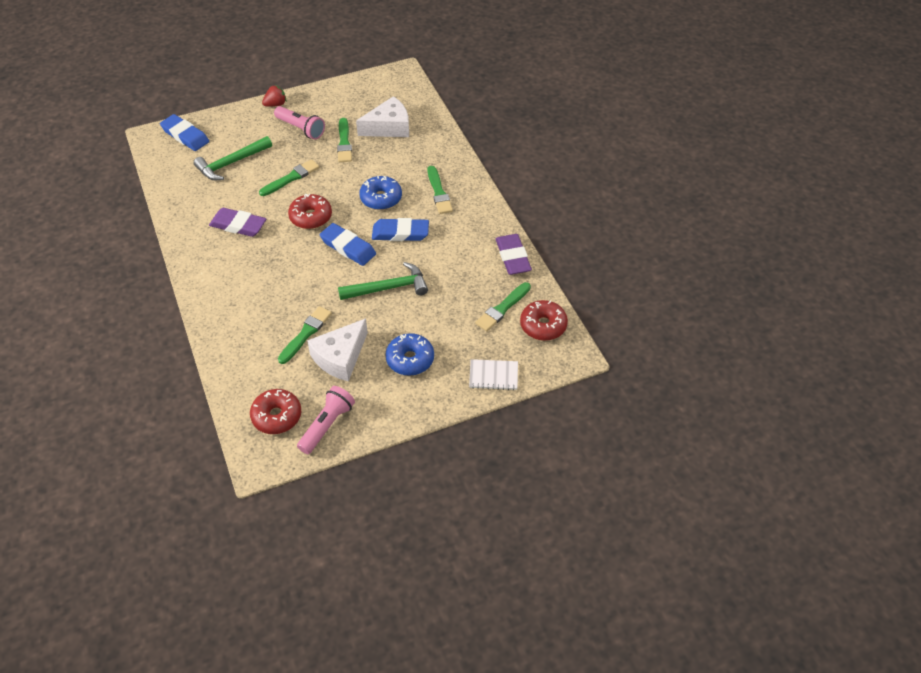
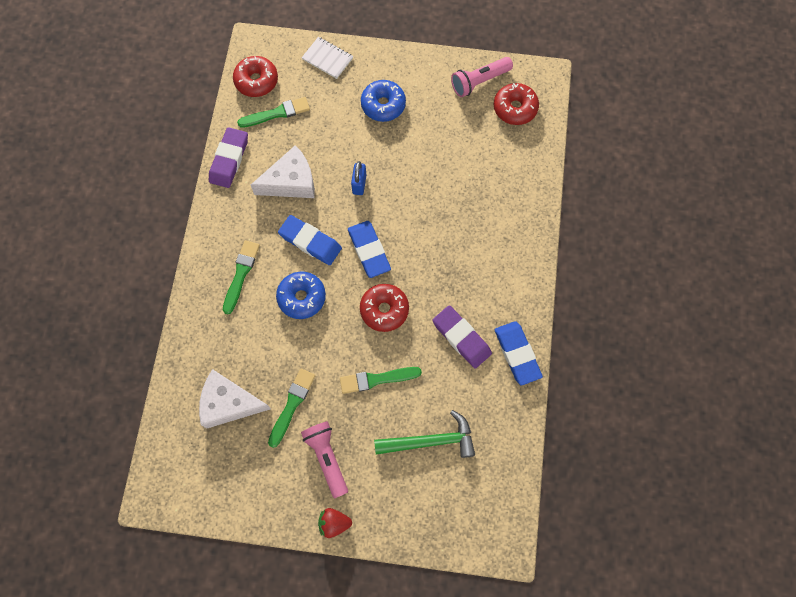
camera: 150 degrees left, 20 degrees up
blue eraser [160,114,209,151] -> blue eraser moved to [495,321,543,385]
green brush [278,306,332,364] -> none
white cheese [307,318,368,382] -> white cheese moved to [251,145,315,198]
green hammer [338,262,428,300] -> blue padlock [351,161,366,195]

